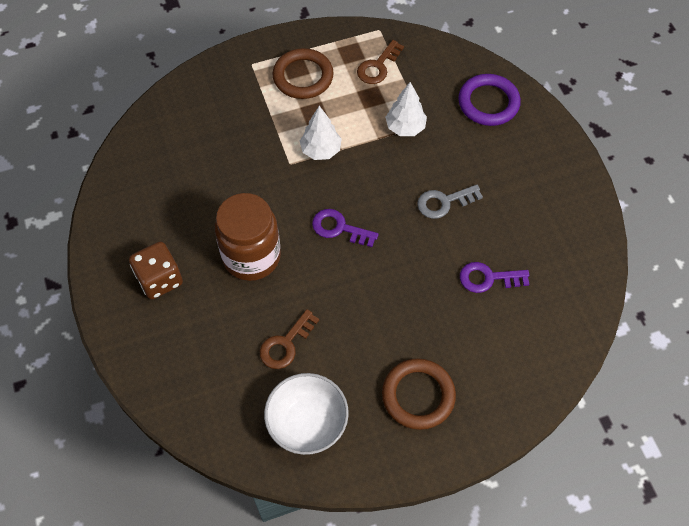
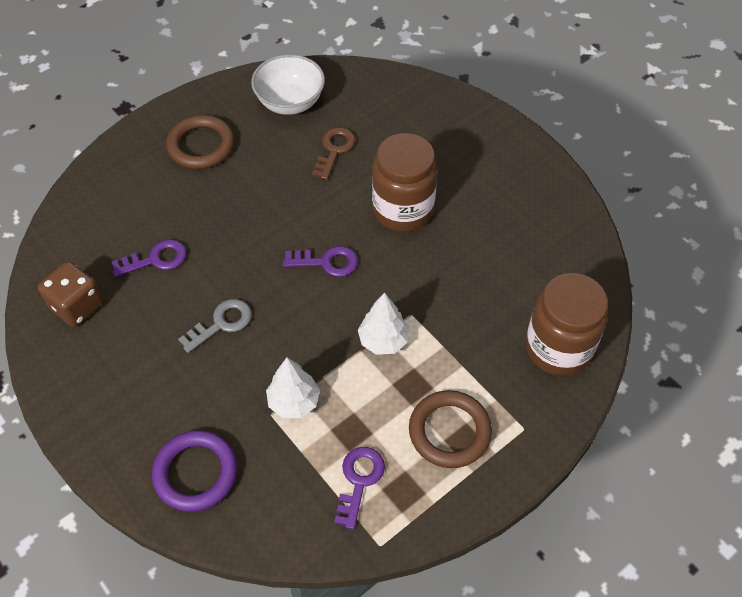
camera: 160 degrees right, 5 degrees down
brown dice [129,241,183,299] -> brown dice moved to [38,261,103,327]
brown key [357,40,404,84] -> purple key [334,447,385,529]
none -> brown jar [526,273,608,376]

